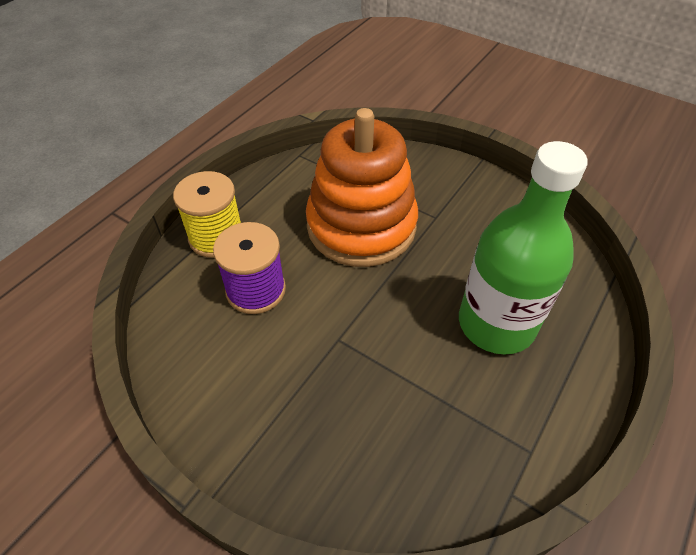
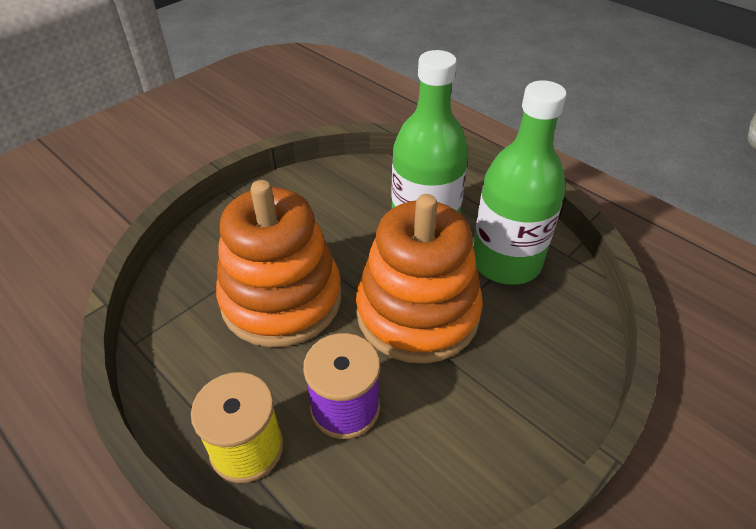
camera: 80 degrees left, 5 degrees down
none -> orange stacking toy [356,194,483,364]
none -> green bottle [473,80,567,285]

